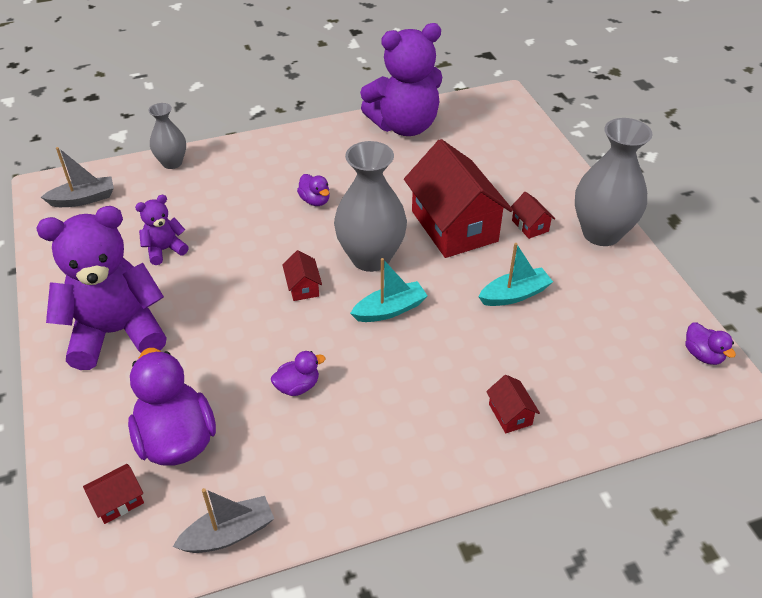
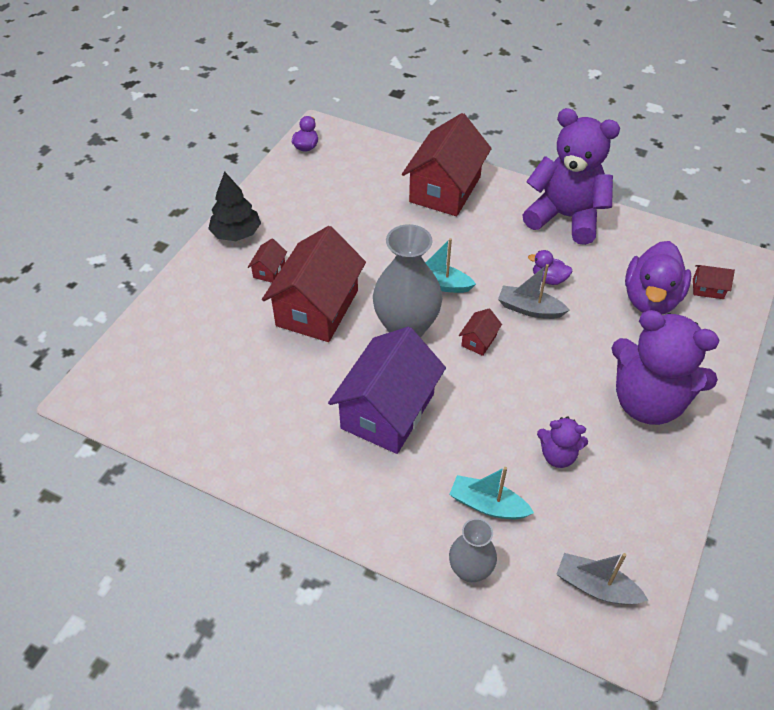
camera: 135 degrees left, 5 degrees up
grey boat [173,488,274,553] -> grey boat moved to [498,264,569,319]
purple duck [297,174,330,206] -> purple house [328,327,446,454]
purple teddy bear [360,23,442,136] -> purple teddy bear moved to [522,108,620,245]
turquoise boat [478,243,553,306] -> turquoise boat moved to [449,467,534,519]
red house [486,375,540,433] -> red house [402,113,492,216], size x2.46
grey vase [575,118,652,246] -> black tree [208,171,261,241]

